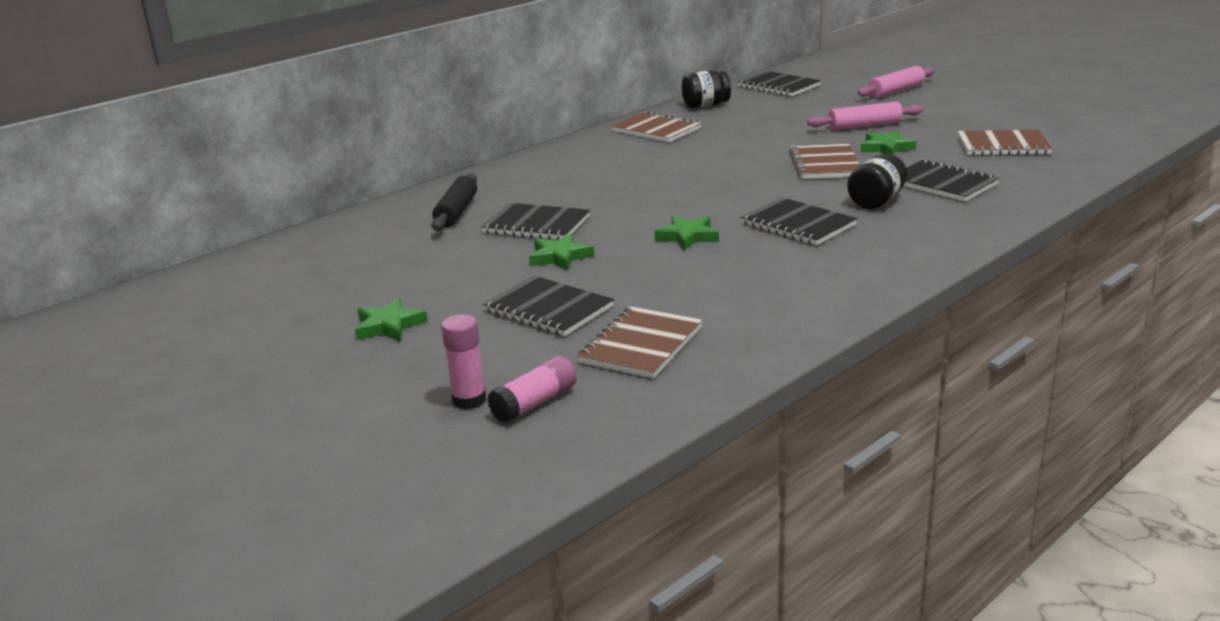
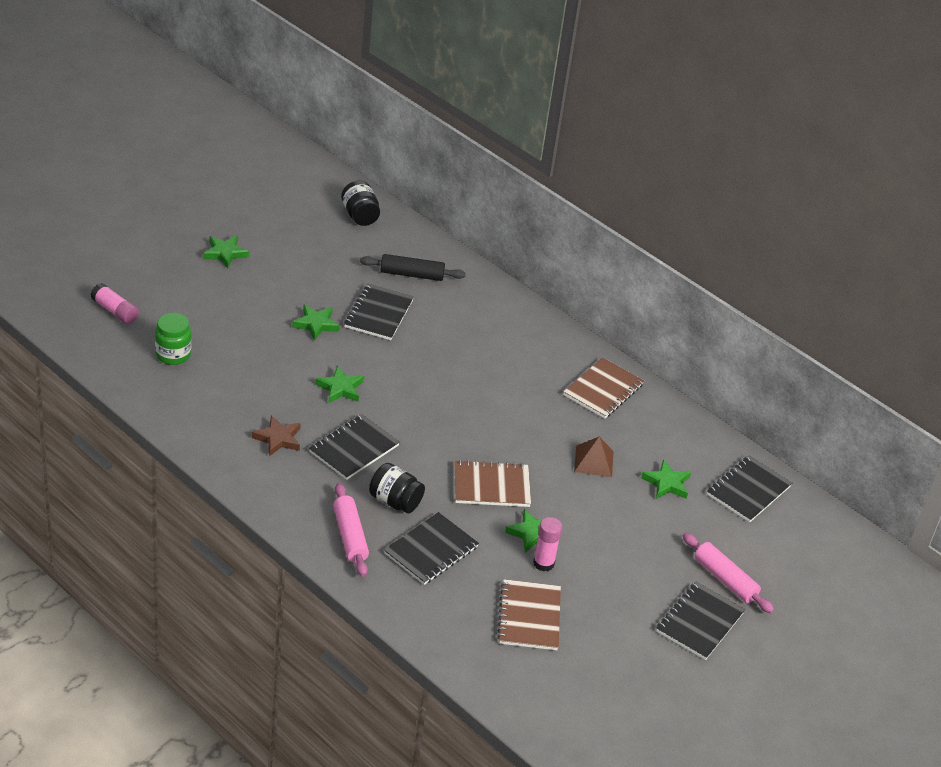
camera: 80 degrees right, 15 degrees up
pink glue stick [441,314,486,409] -> pink glue stick moved to [533,517,562,572]
black notebook [483,276,614,336] -> black notebook moved to [656,582,745,660]
brown notebook [577,306,703,378] -> green jar [155,313,192,365]
black jar [682,70,731,109] -> black jar moved to [341,181,380,226]
pink rolling pin [807,101,923,130] -> pink rolling pin moved to [333,483,369,577]
none -> brown star [252,416,301,456]
none -> brown pyramid [574,437,614,477]
none -> green star [641,459,691,499]

